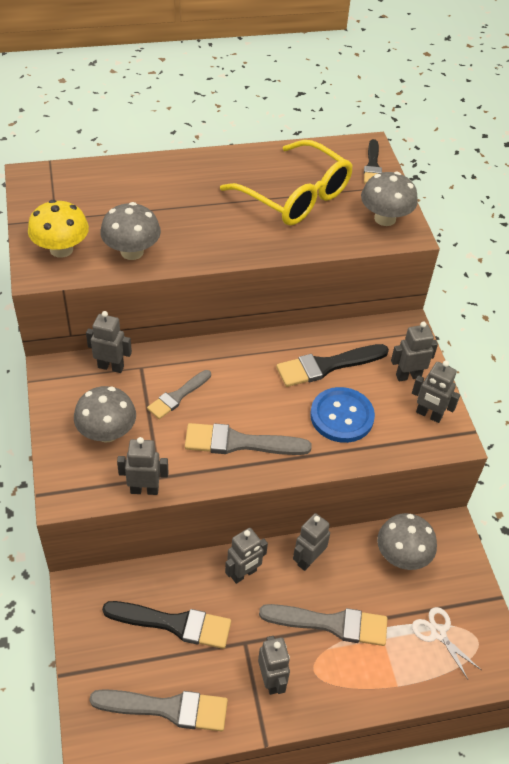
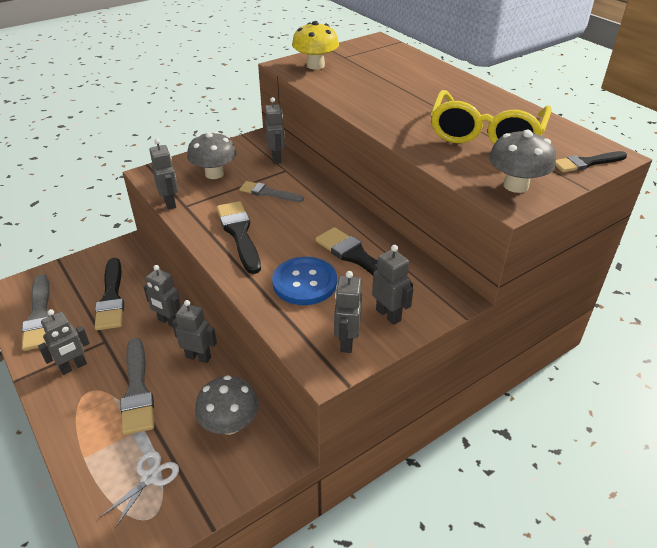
camera: 70 degrees right, 10 degrees down
grey mushroom [100,202,161,260] -> none
grey brush [185,423,312,455] -> black brush [216,201,261,274]

